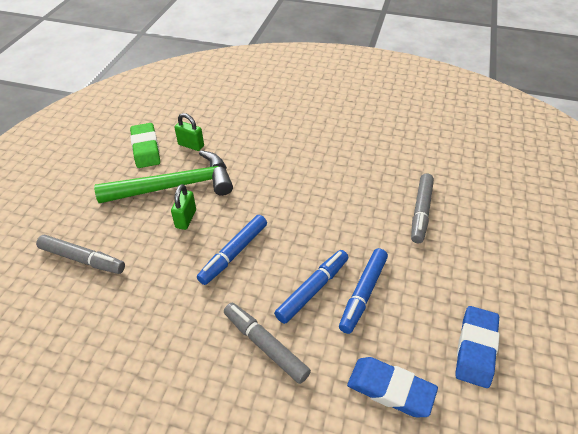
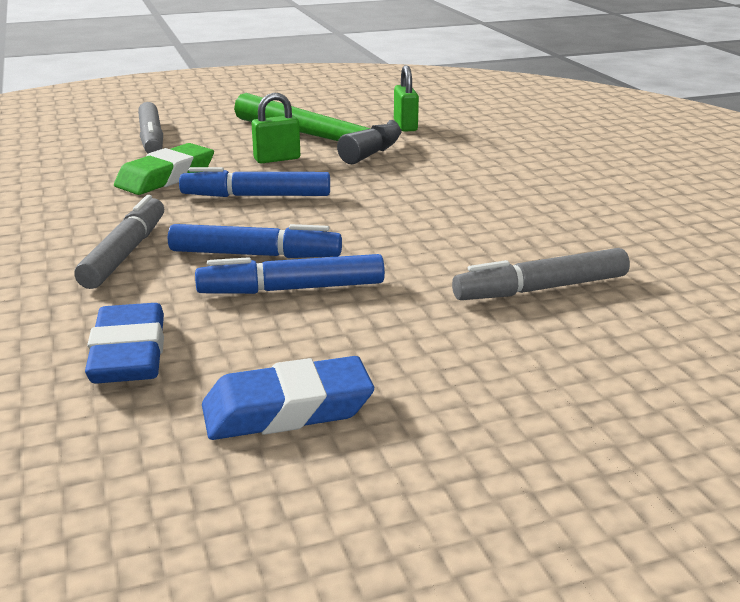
camera: 55 degrees right, 20 degrees down
green eraser [130,123,160,168] -> green eraser moved to [114,143,214,195]

